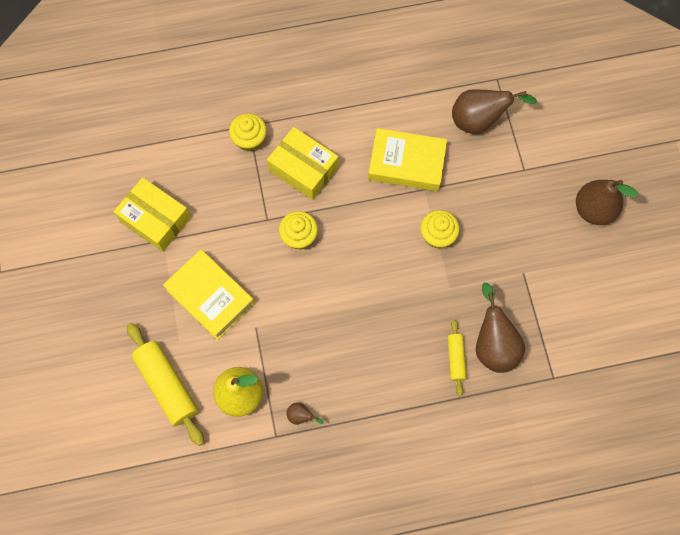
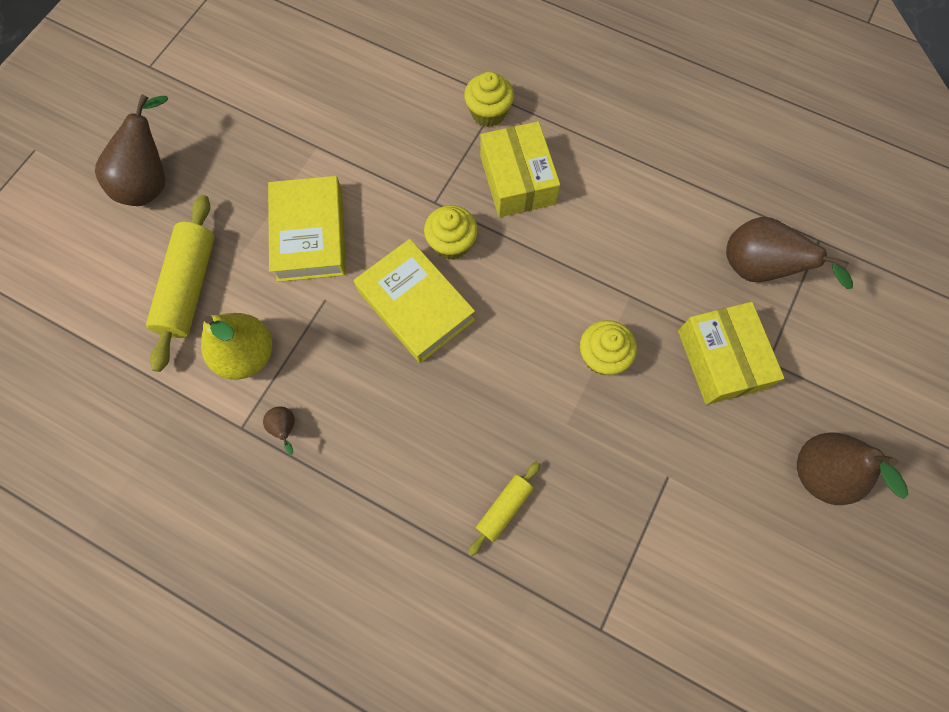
camera: 40 degrees right, 0 degrees up
yellow box [113,177,191,252] -> yellow box moved to [678,302,784,405]
yellow book [368,128,447,191] -> yellow book moved to [354,239,475,363]
brown pear [476,282,525,373] -> brown pear moved to [95,94,168,206]

